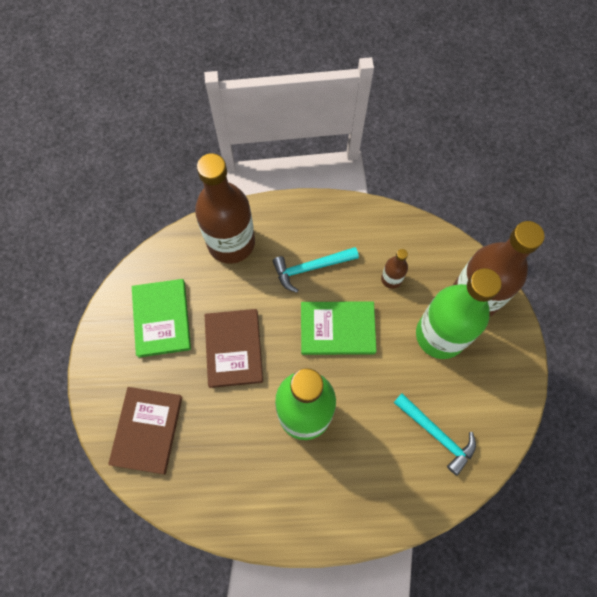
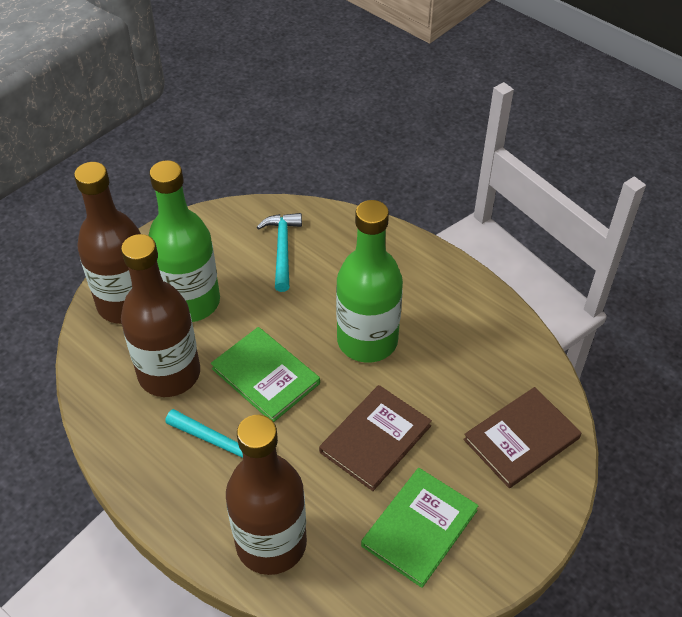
camera: 135 degrees left, 20 degrees down
brown bottle [381,249,408,289] -> brown bottle [121,234,200,397], size x2.29

